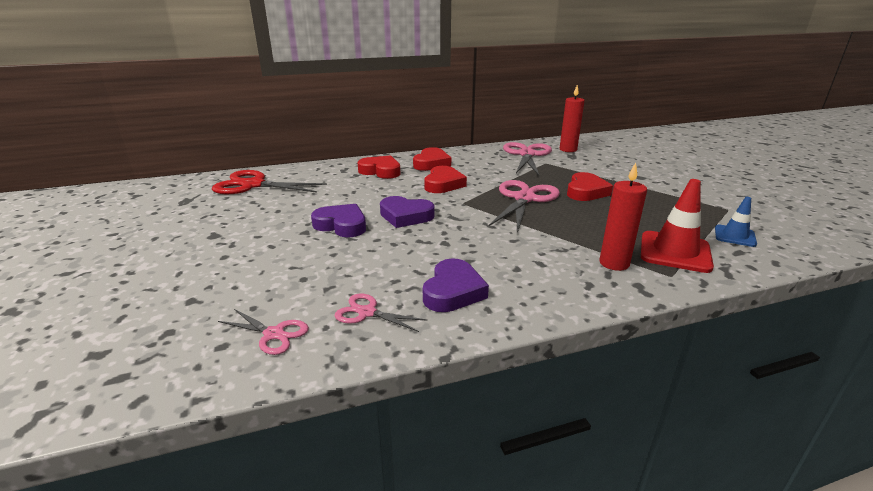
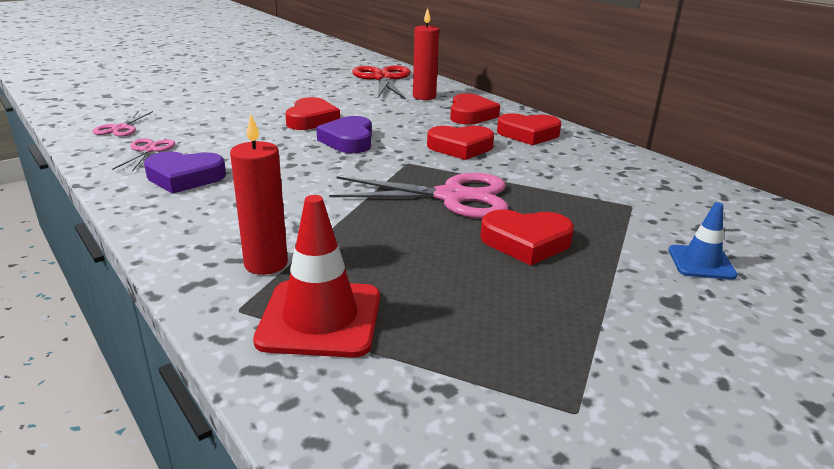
camera: 70 degrees right, 0 degrees up
purple heart [311,204,366,237] -> red heart [285,97,340,130]
pink scissors [503,142,552,176] -> none
red candle [560,85,584,152] -> red candle moved to [413,8,439,100]
blue traffic cone [715,197,757,247] -> blue traffic cone moved to [668,202,738,280]

